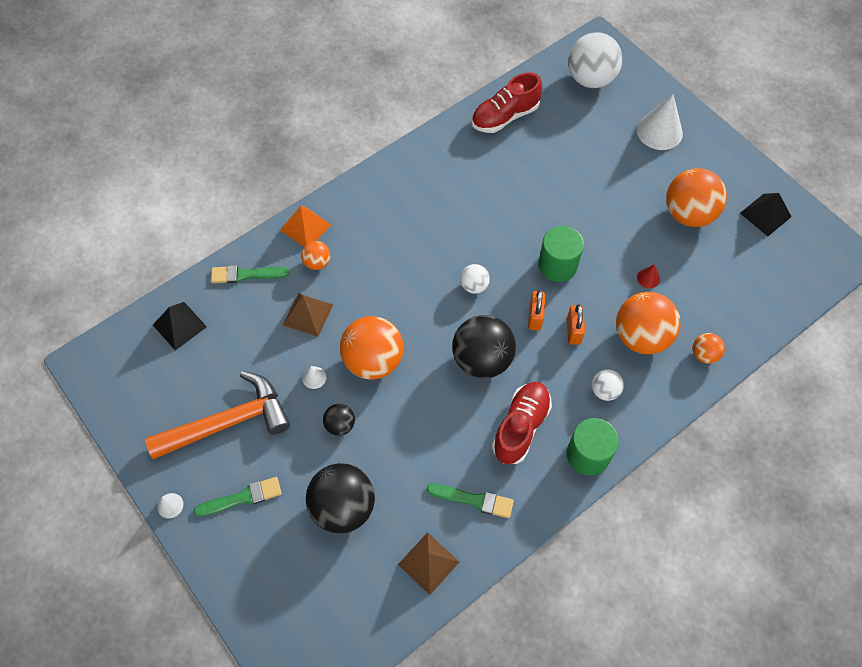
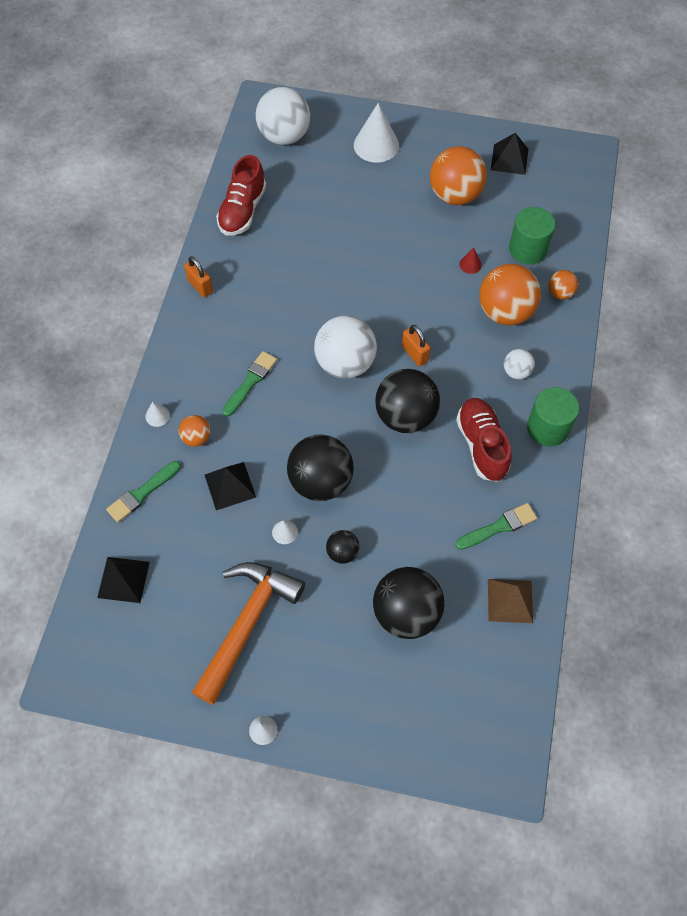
camera: 40 degrees left, 0 degrees up
green brush [194,477,282,517] -> green brush moved to [222,351,277,417]
orange pyramid [280,206,331,247] -> white cone [146,401,170,427]
brown pyramid [283,293,333,337] -> black pyramid [205,462,256,510]
orange ball [340,316,404,380] -> black ball [287,434,354,501]
white ball [460,264,490,294] -> white ball [314,316,377,379], size x2.03
green cylinder [538,226,584,282] -> green cylinder moved to [509,207,555,265]
orange padlock [567,304,585,345] -> orange padlock moved to [184,256,213,298]

